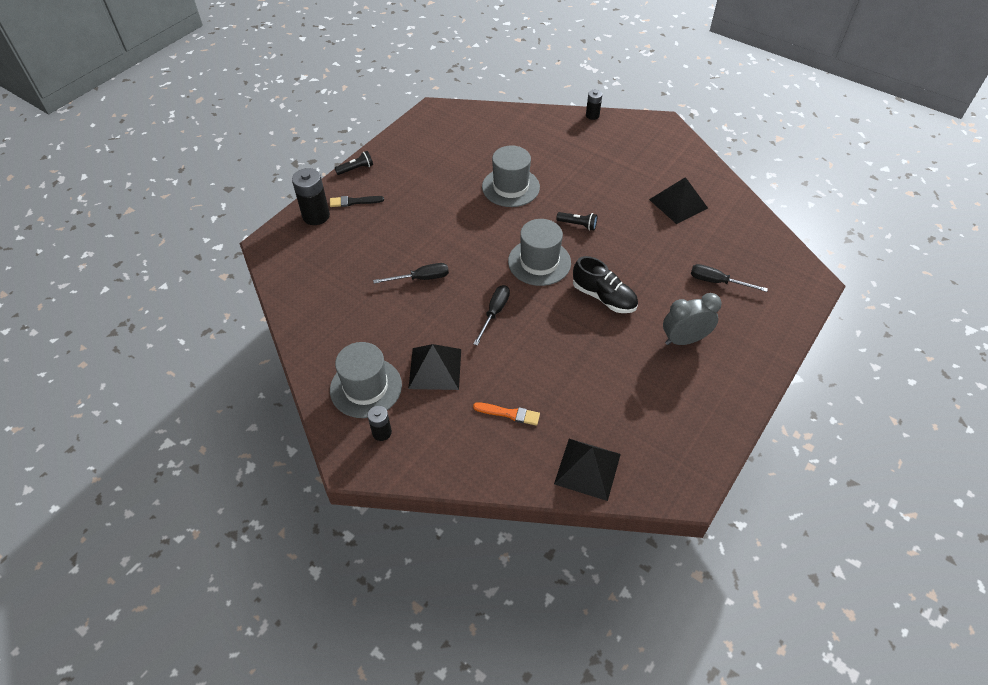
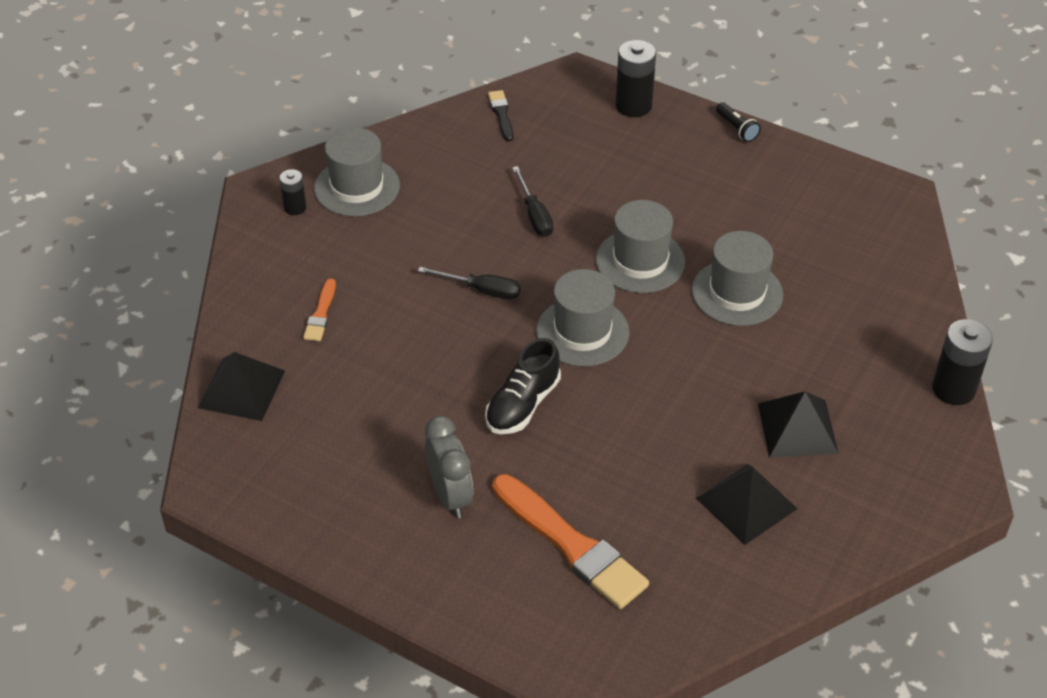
camera: 85 degrees right, 5 degrees down
black brush [330,196,384,207] -> black brush moved to [488,90,514,141]
black pyramid [408,344,461,390] -> black pyramid moved to [758,391,839,457]
black flashlight [556,212,597,230] -> none
black battery [586,90,602,120] -> black battery [932,319,993,405], size x1.74
black screwdriver [691,264,768,292] -> orange brush [492,474,649,609]
none -> grey hat [596,200,685,293]

